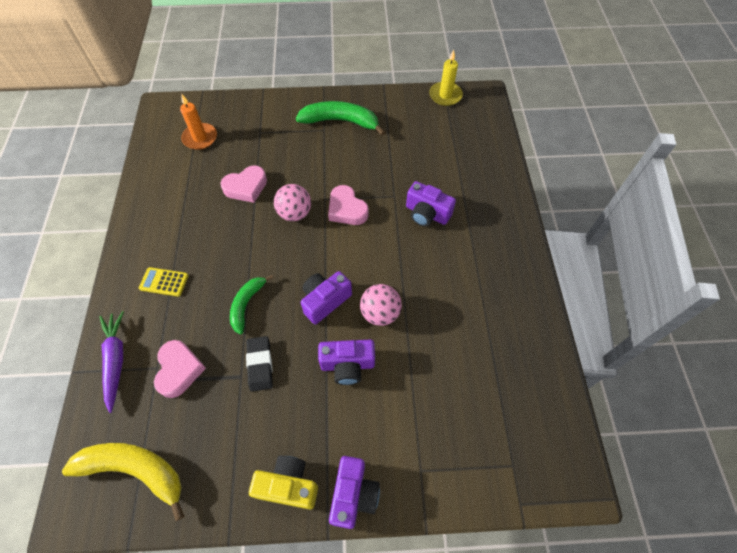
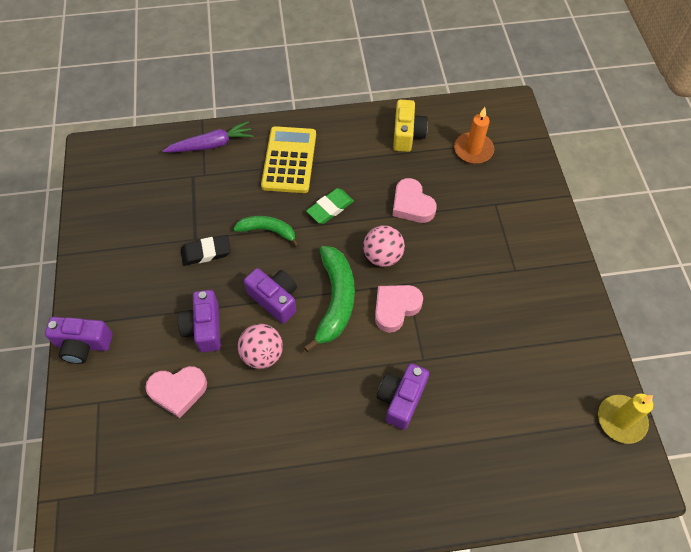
camera: 85 degrees right, 0 degrees up
yellow banana [62,443,184,521] -> none
yellow calculator [139,267,189,297] -> yellow calculator [261,126,316,193], size x1.89
pink heart [154,340,206,398] -> pink heart moved to [145,366,207,418]
yellow camera [249,456,318,510] -> yellow camera moved to [393,100,428,152]
green banana [296,101,385,136] -> green banana moved to [304,246,355,352]
none -> green eraser [306,188,354,224]

